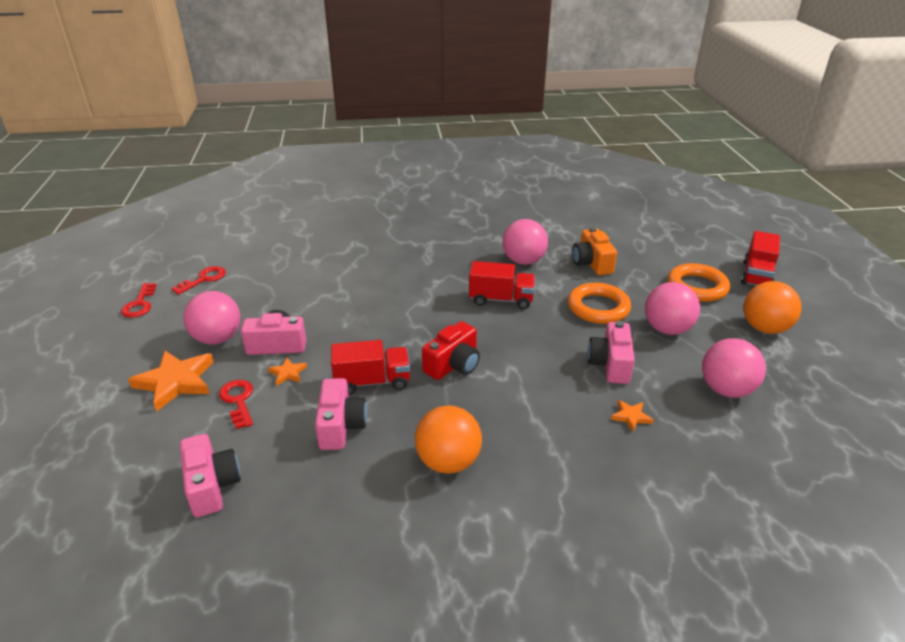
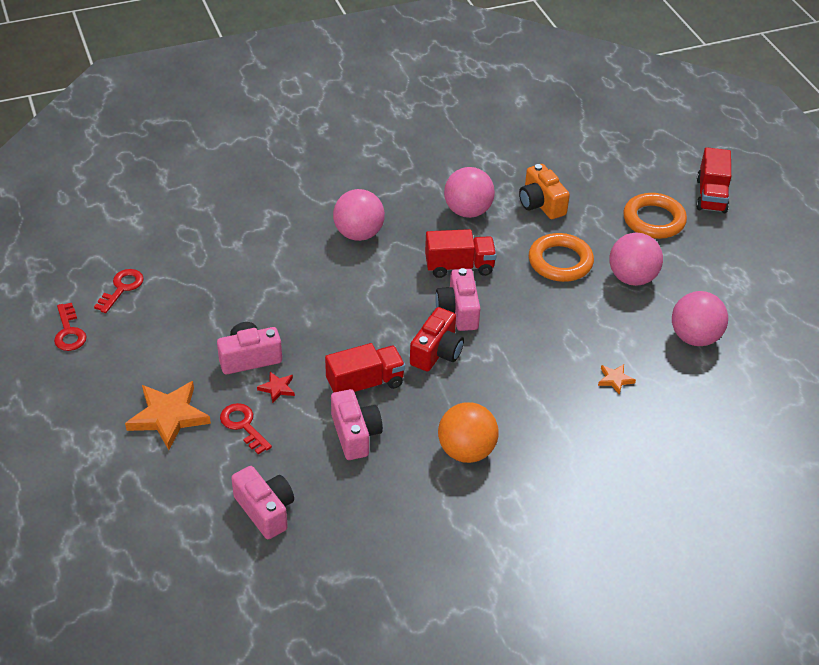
camera: 15 degrees left, 10 degrees up
pink ball [183,291,241,345] -> pink ball moved to [333,189,385,241]
orange star [268,358,307,386] -> red star [257,372,295,404]
pink camera [588,321,635,384] -> pink camera moved to [435,268,480,331]
orange ball [743,281,802,334] -> none

